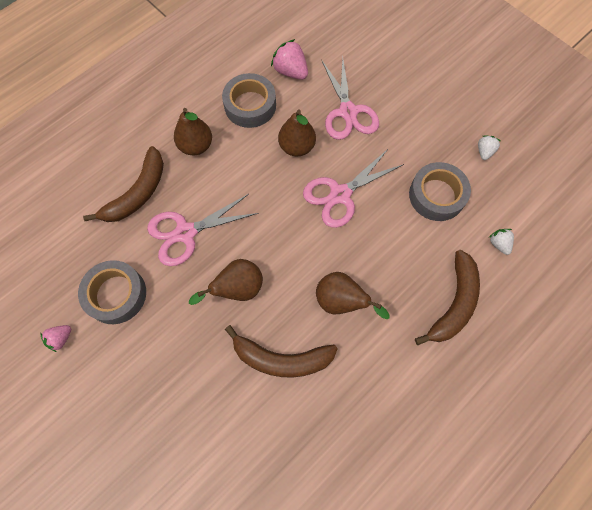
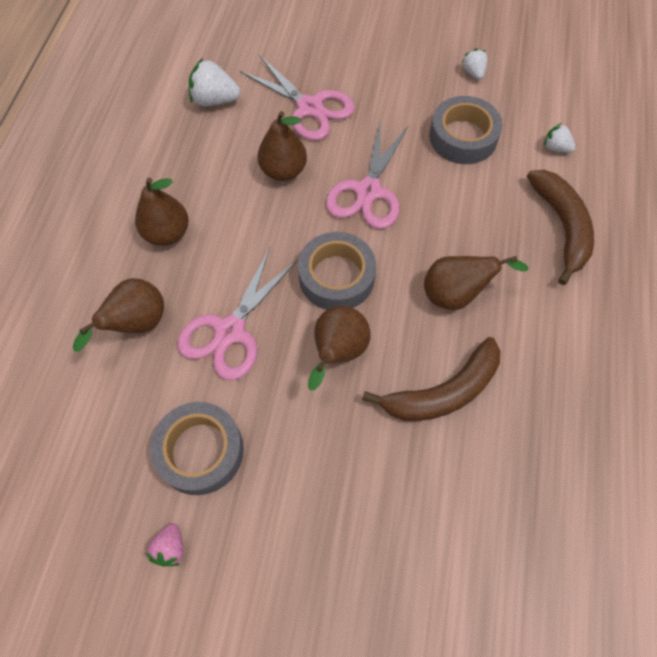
camera: 35 degrees left, 5 degrees down
brown banana [83,146,164,222] -> brown pear [73,278,164,351]
grey tape [222,73,276,128] -> grey tape moved to [298,232,376,310]
pink strawberry [271,39,308,80] -> white strawberry [189,58,240,106]

